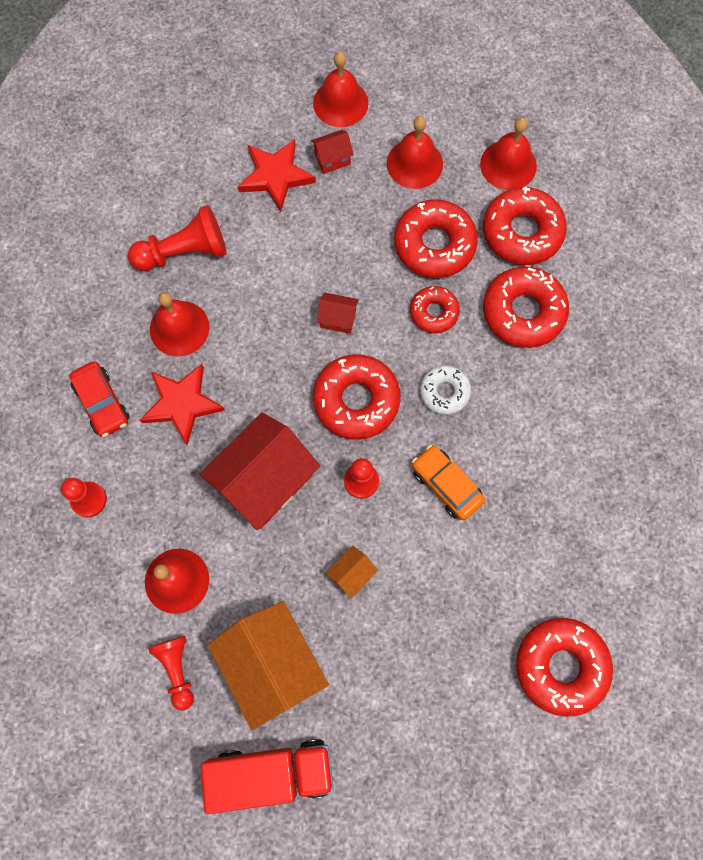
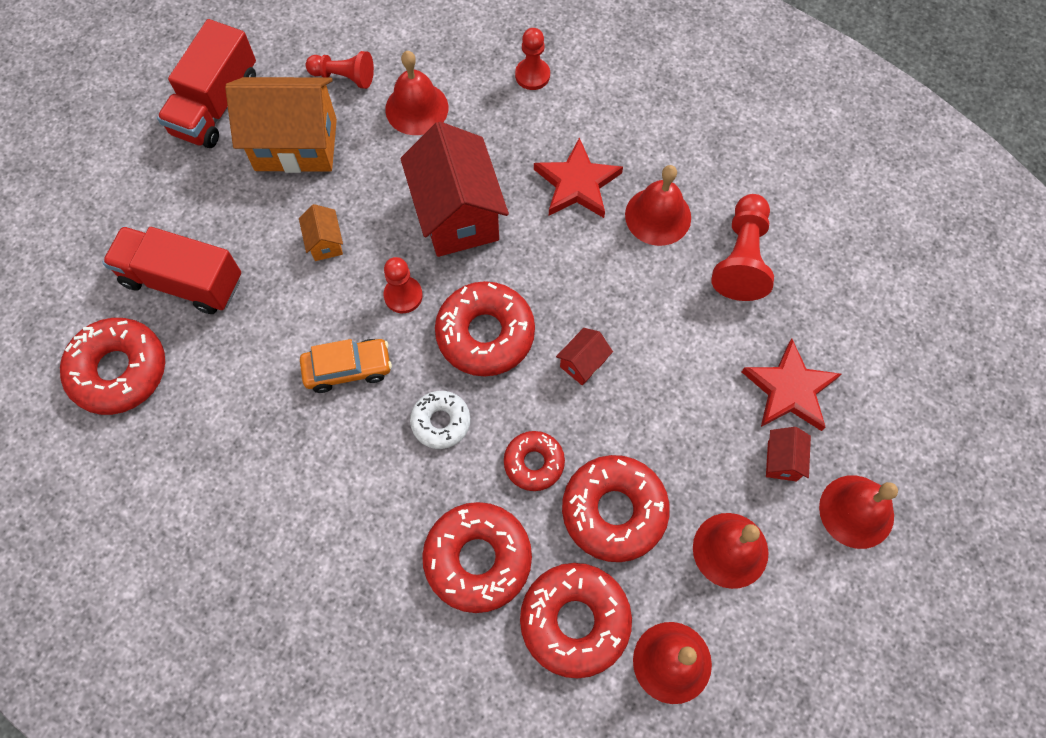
camera: 120 degrees right, 5 degrees down
red car [69,361,129,437] -> none
none -> red truck [102,226,241,314]

